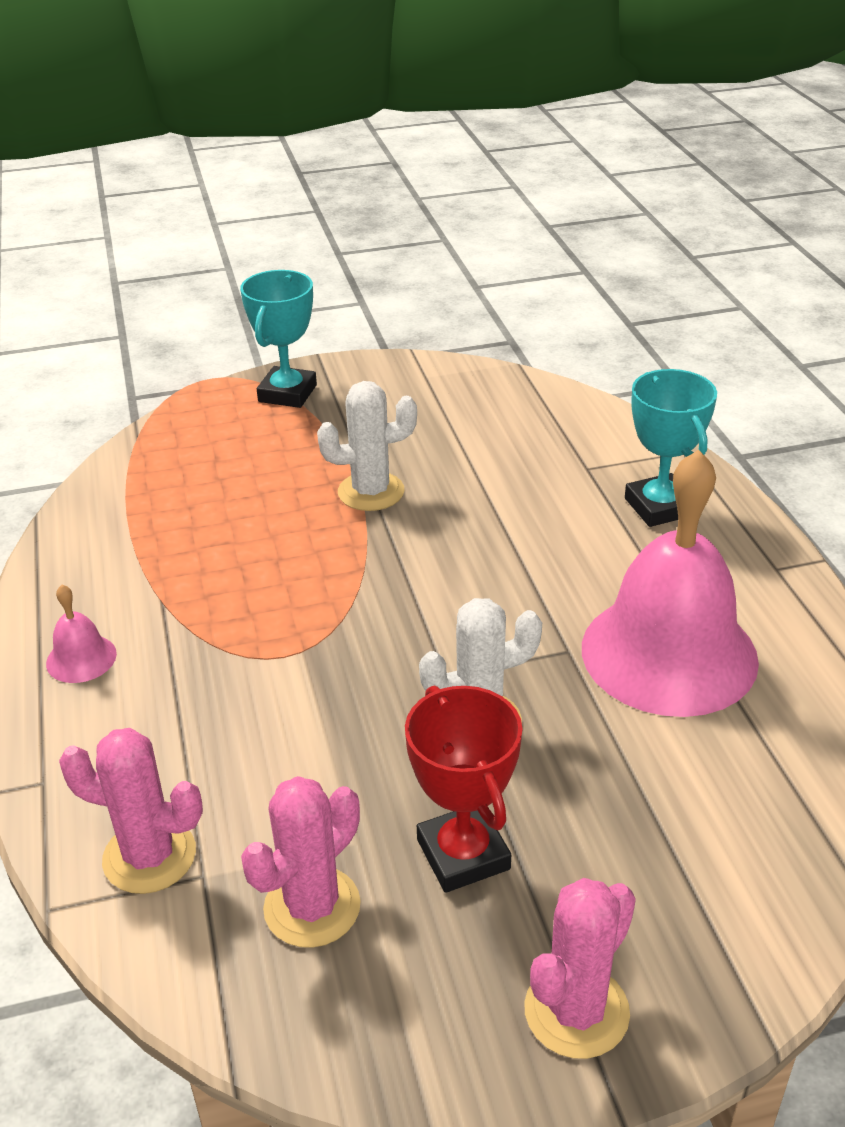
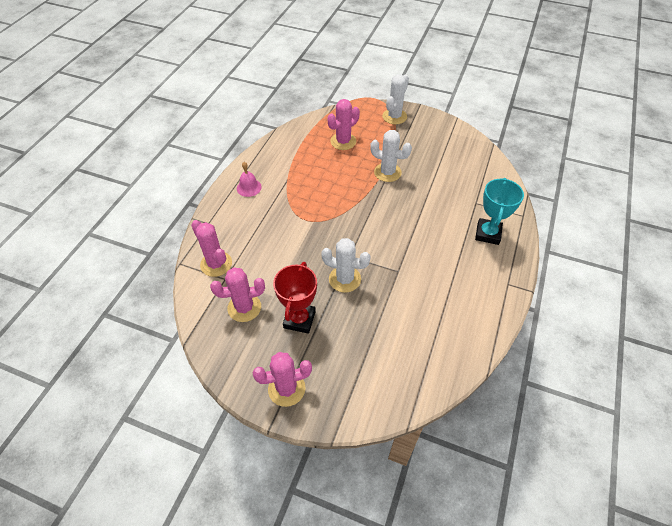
camera: 35 degrees right, 15 degrees up
turquoise trophy [240,270,317,408] -> white cactus [382,74,409,125]
pink bell [582,449,759,717] -> none
none -> pink cactus [327,99,360,150]

